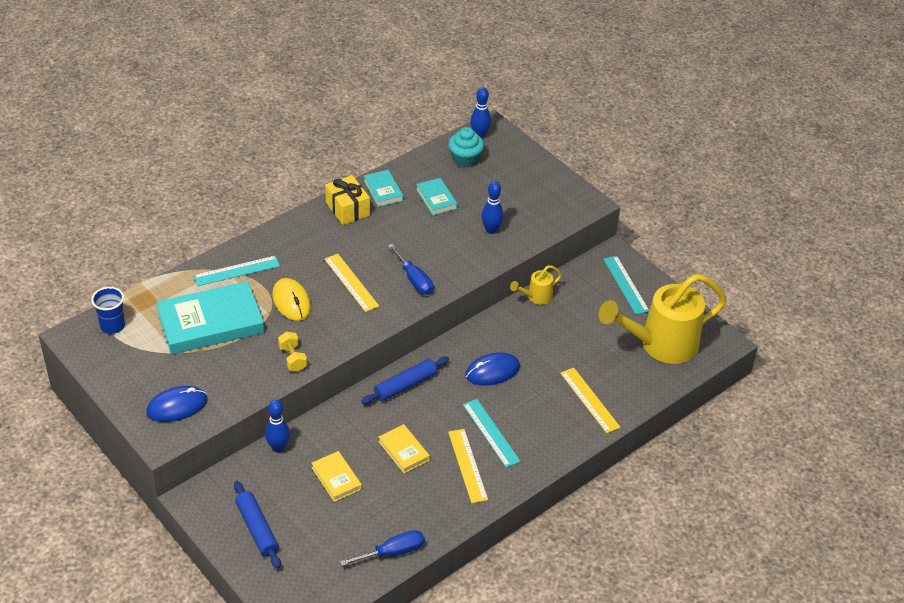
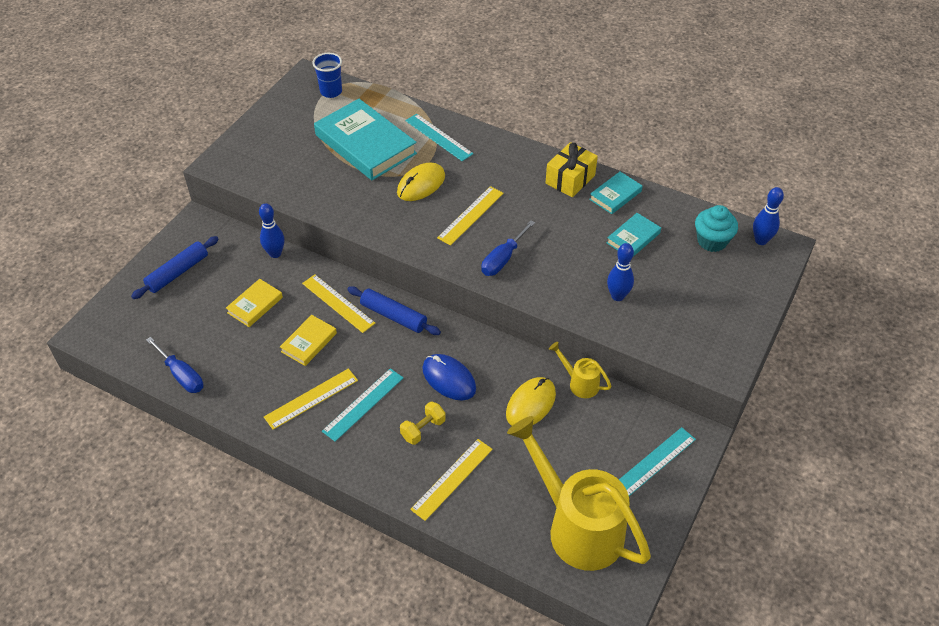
camera: 70 degrees right, 5 degrees up
blue mouse [146,386,208,422] -> none
yellow dumbbell [278,331,307,372] -> yellow dumbbell moved to [400,401,446,445]
none -> yellow ruler [302,275,375,333]
none -> yellow mouse [506,377,556,426]

